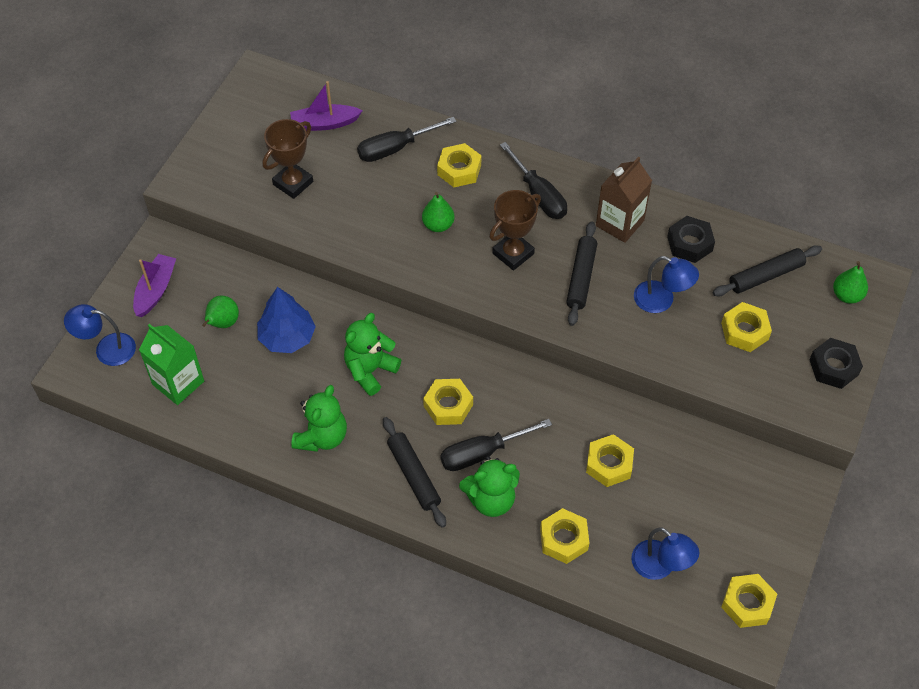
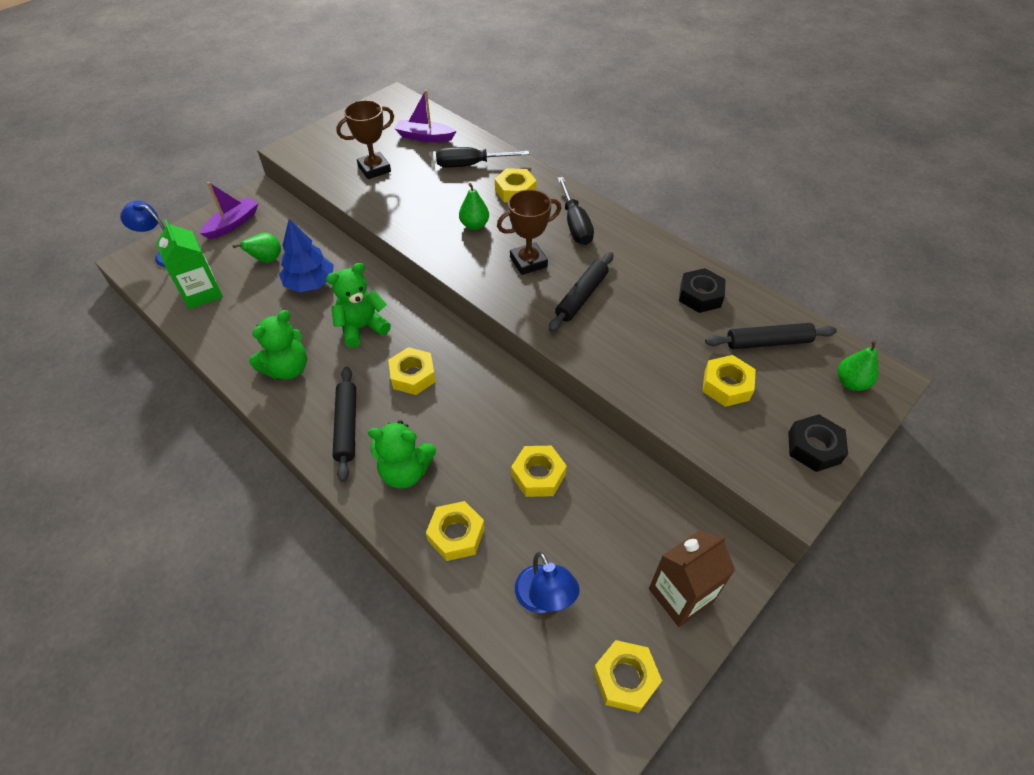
camera: 20 degrees right, 5 degrees down
black screwdriver [440,419,552,471] -> none
brown carton [596,157,652,243] -> brown carton moved to [649,530,735,627]
blue lamp [634,256,699,313] -> none

